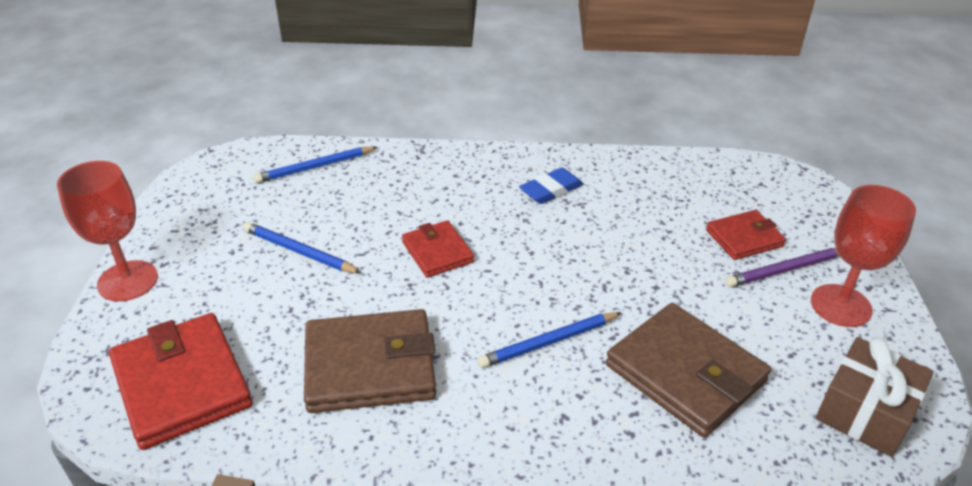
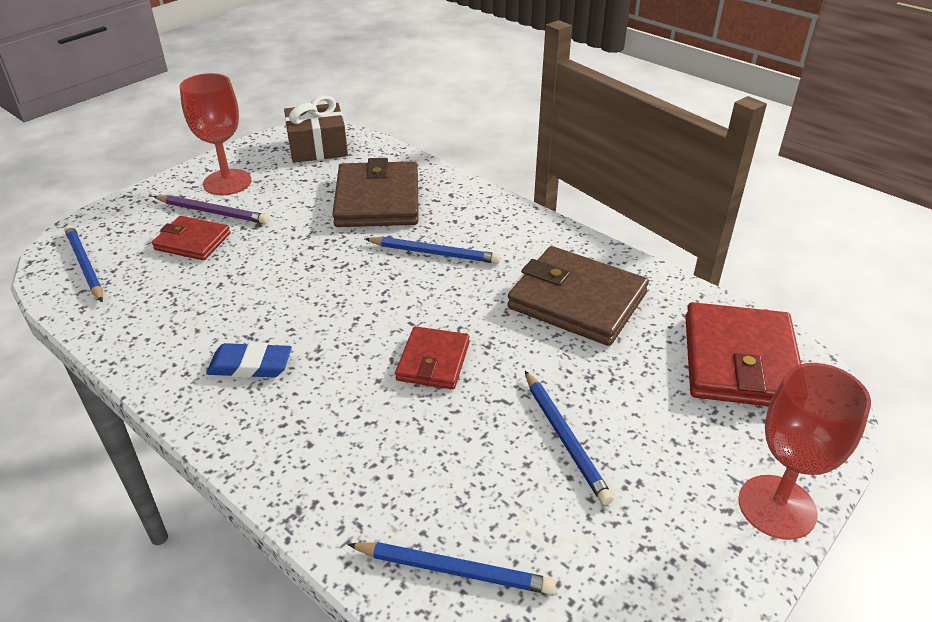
camera: 140 degrees left, 0 degrees up
none -> blue pencil [64,225,103,302]

